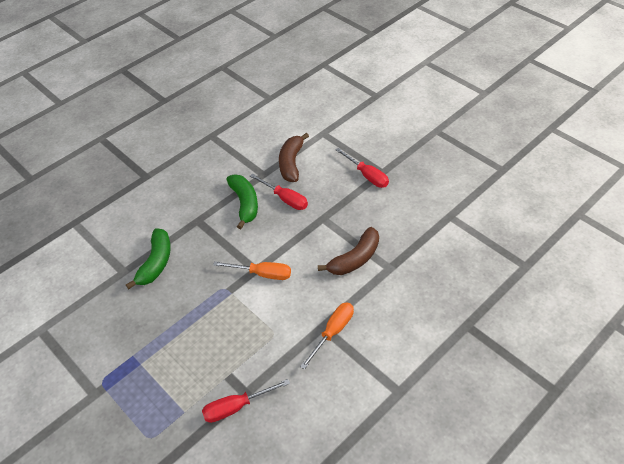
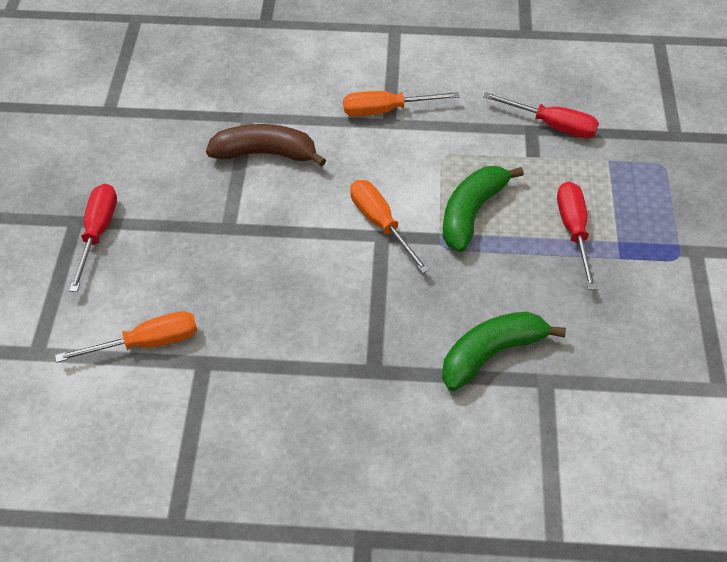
camera: 135 degrees left, 5 degrees up
green banana [227,174,258,229] -> green banana moved to [443,166,524,252]
red screwdriver [250,174,308,210] -> red screwdriver moved to [557,182,597,290]
brown banana [279,133,309,182] -> orange screwdriver [55,311,197,363]

